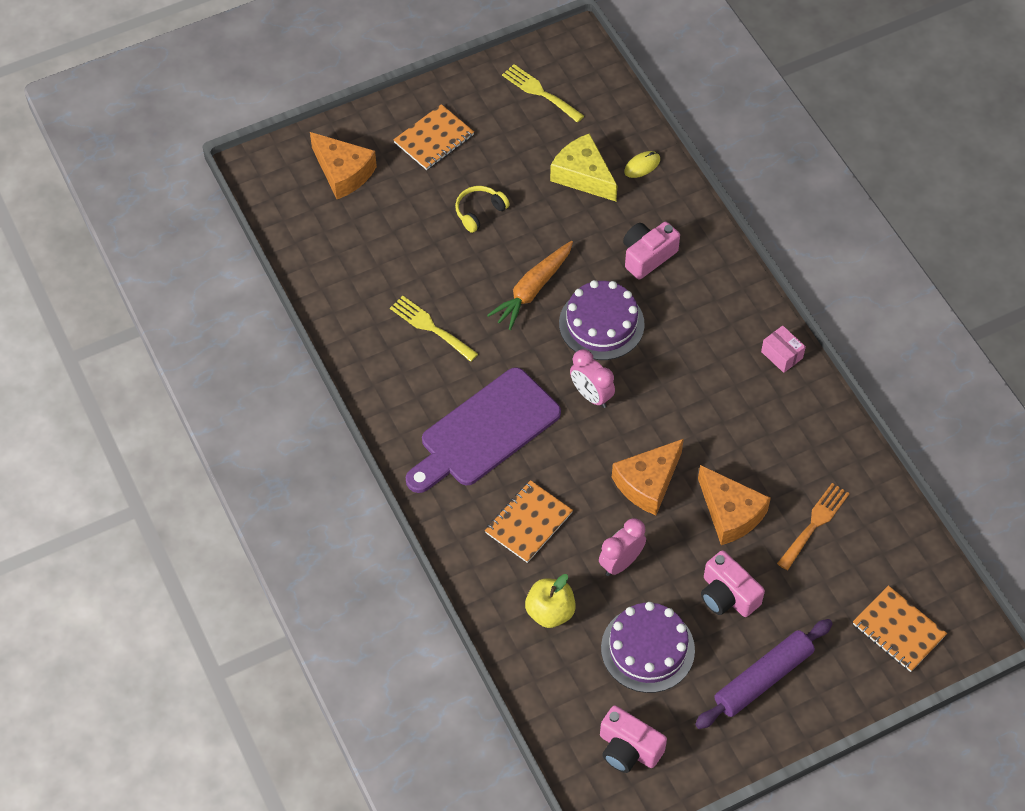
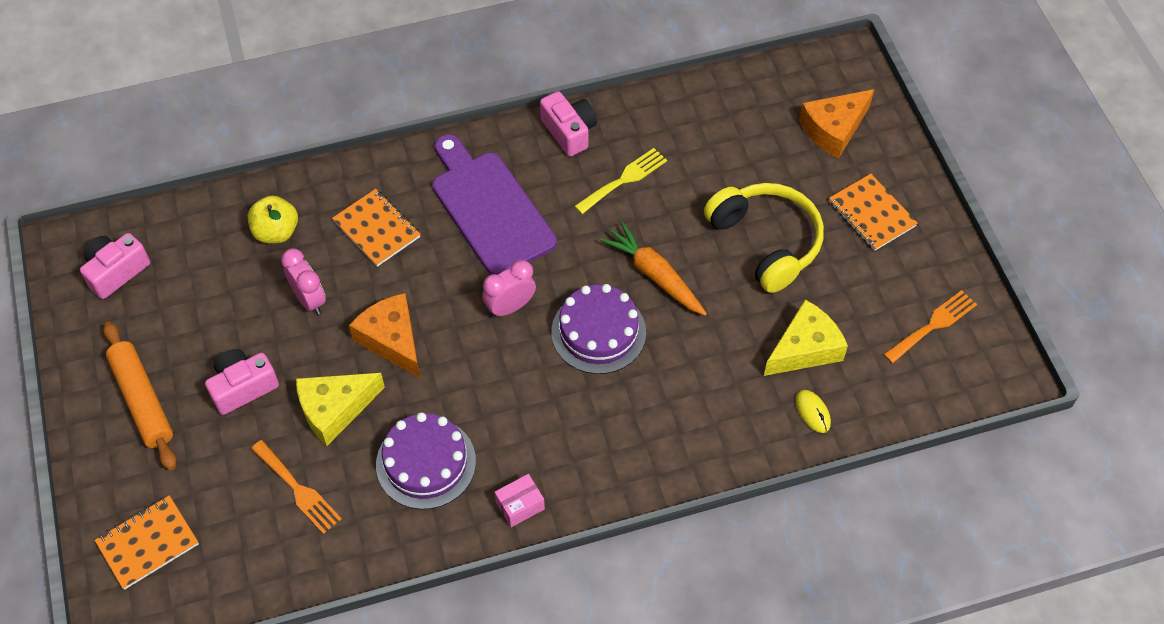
camera: 100 degrees right, 0 degrees up
yellow headphones [455,186,510,233] -> yellow headphones [704,183,824,293], size x2.03
yellow fork [502,64,584,123] -> orange fork [883,290,977,364]
purple cake [601,602,695,693] -> purple cake moved to [376,412,476,509]
pink camera [623,222,680,279] -> pink camera moved to [540,91,597,157]
purple rolling pin [695,619,833,729] -> orange rolling pin [103,321,177,470]
orange cheese [698,465,771,545] -> yellow cheese [296,373,385,446]

